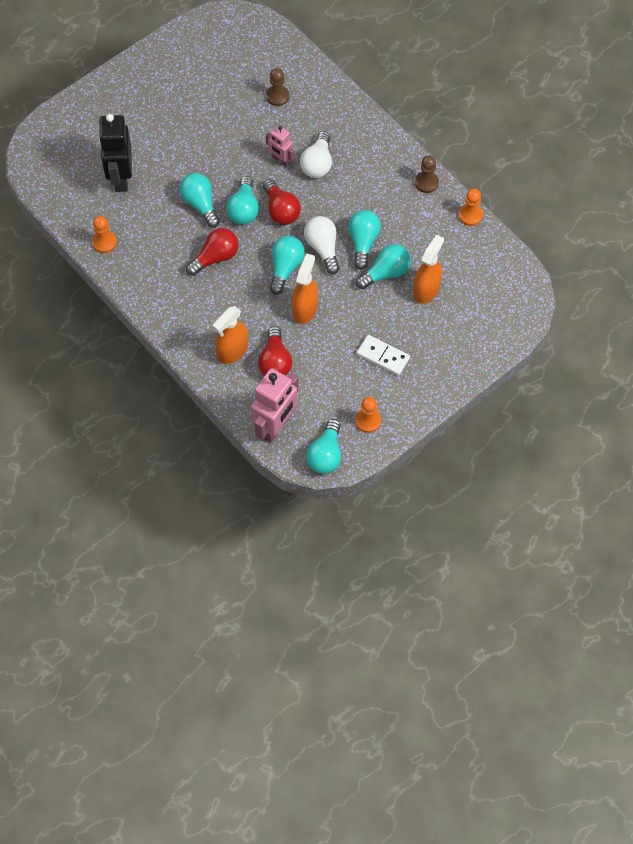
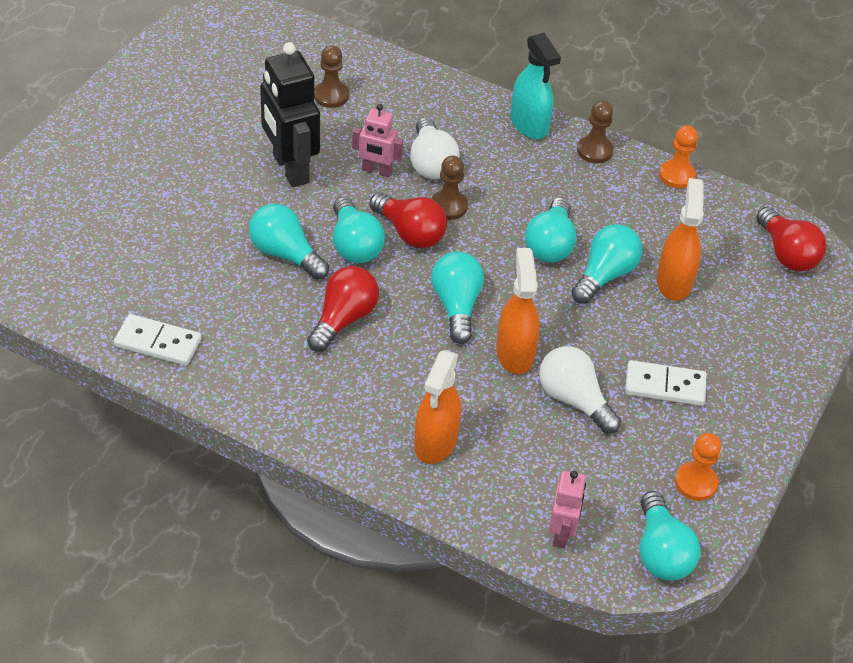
camera: 25 degrees left, 15 degrees down
orange pawn [92,216,117,253] -> white domino [114,314,201,366]
black robot [98,114,132,192] -> black robot moved to [260,42,320,187]
pink robot [251,368,299,443] -> pink robot [549,471,586,548], size x0.55
red light bulb [258,326,292,376] -> red light bulb moved to [756,207,826,272]
white light bulb [304,216,340,274] -> white light bulb moved to [539,346,621,434]
turquoise light bulb [348,210,381,270] -> turquoise light bulb turned 150 degrees counterclockwise [525,197,577,263]
none -> brown pawn [431,155,468,220]
none -> turquoise spray bottle [511,33,561,139]

